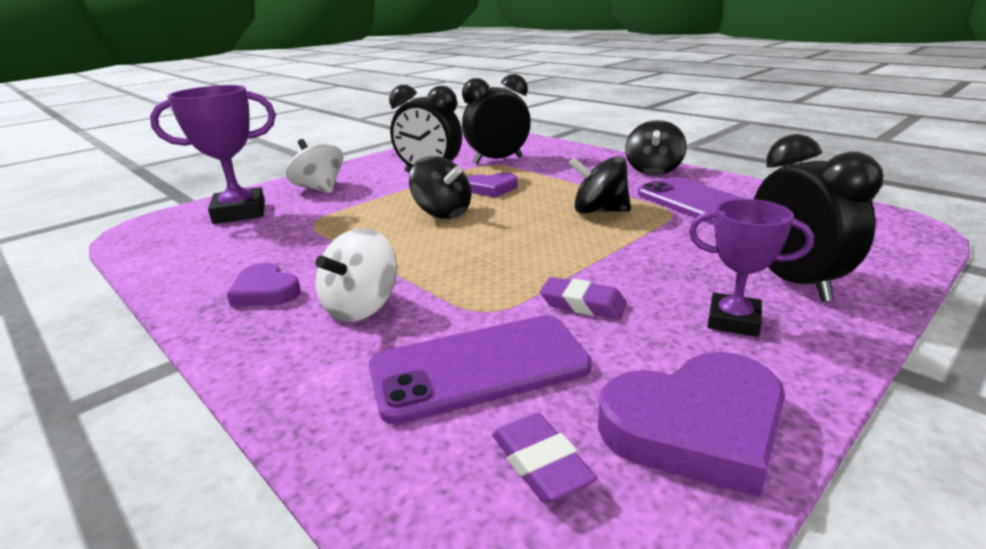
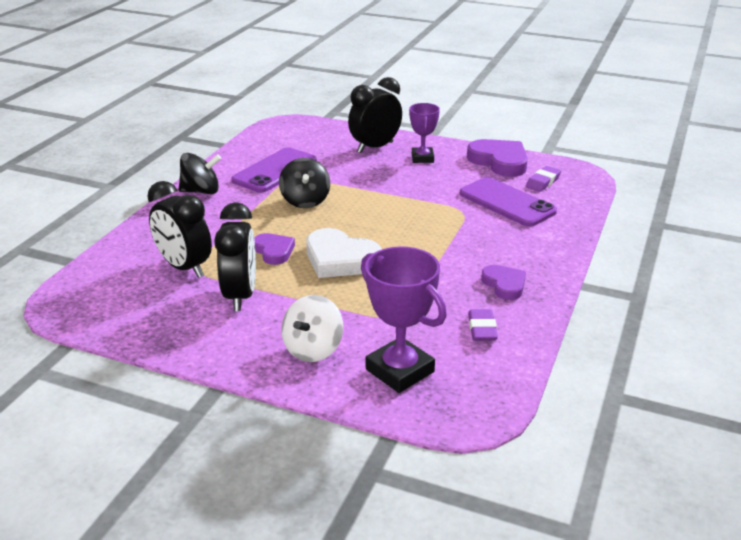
camera: 115 degrees left, 5 degrees up
purple heart [227,263,301,306] -> purple heart turned 45 degrees counterclockwise [481,265,526,300]
white spinning top [315,228,397,322] -> none
black spinning top [409,156,471,219] -> white heart [306,228,382,278]
purple eraser [540,277,627,319] -> purple eraser moved to [468,309,498,341]

